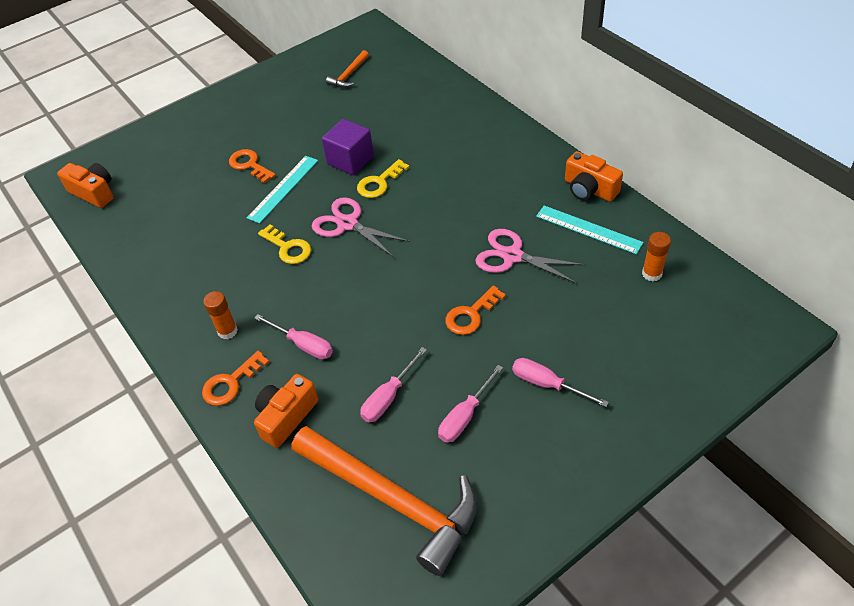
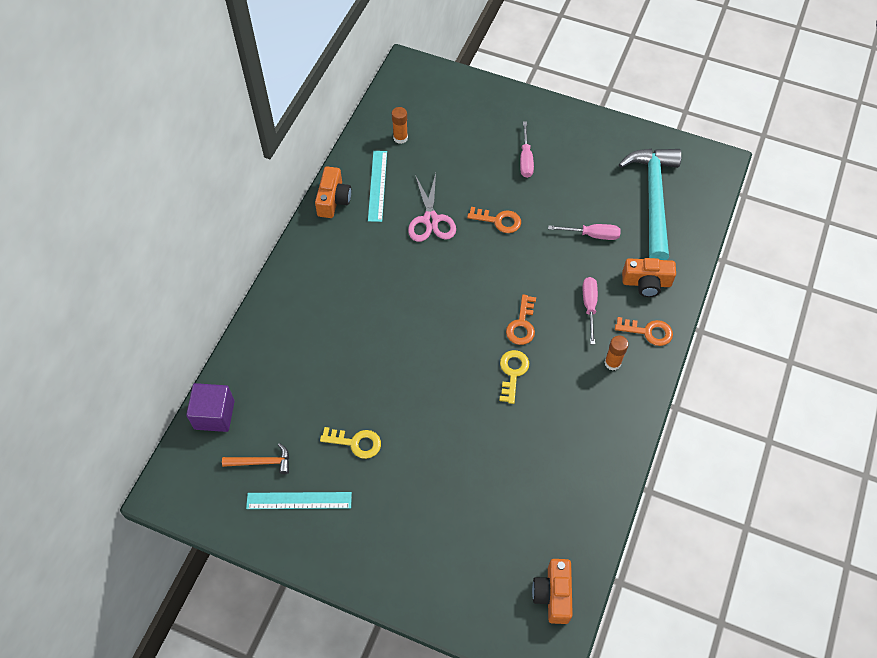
camera: 125 degrees left, 10 degrees up
orange key [229,149,276,183] -> orange key moved to [506,295,536,345]
turquoise ruler [247,156,318,224] -> turquoise ruler moved to [246,492,352,509]
orange hammer [291,426,477,576] -> turquoise hammer [619,149,682,260]
pink scissors [312,197,410,257] -> none
purple cube [322,119,374,175] -> purple cube moved to [186,383,235,432]
yellow key [357,159,409,198] -> yellow key moved to [320,427,381,459]
pink screwdriver [438,365,503,443] -> none

